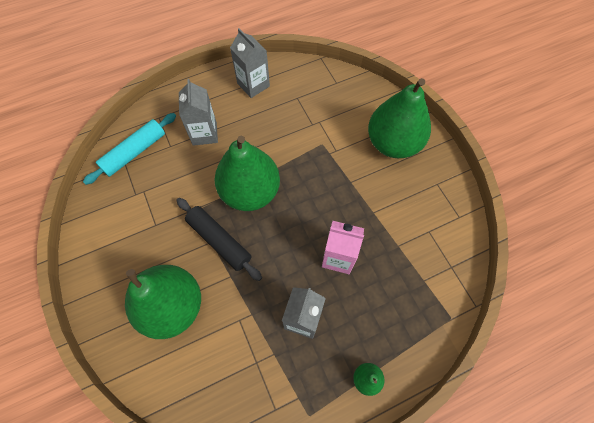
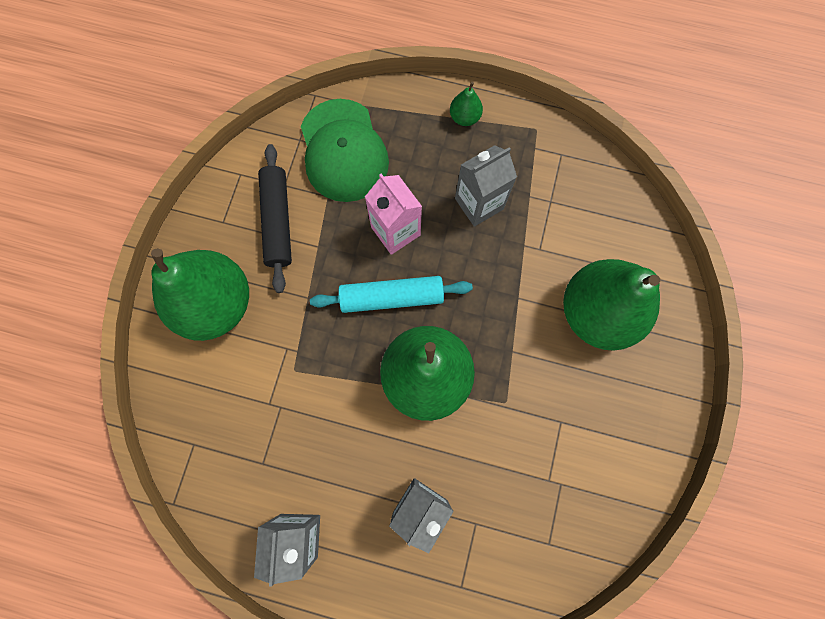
camera: 140 degrees left, 10 degrees up
turquoise rolling pin [83,113,176,185] -> turquoise rolling pin moved to [310,276,473,313]
black rolling pin [176,198,262,281] -> black rolling pin moved to [258,144,292,293]
none -> green cap [301,99,389,202]

